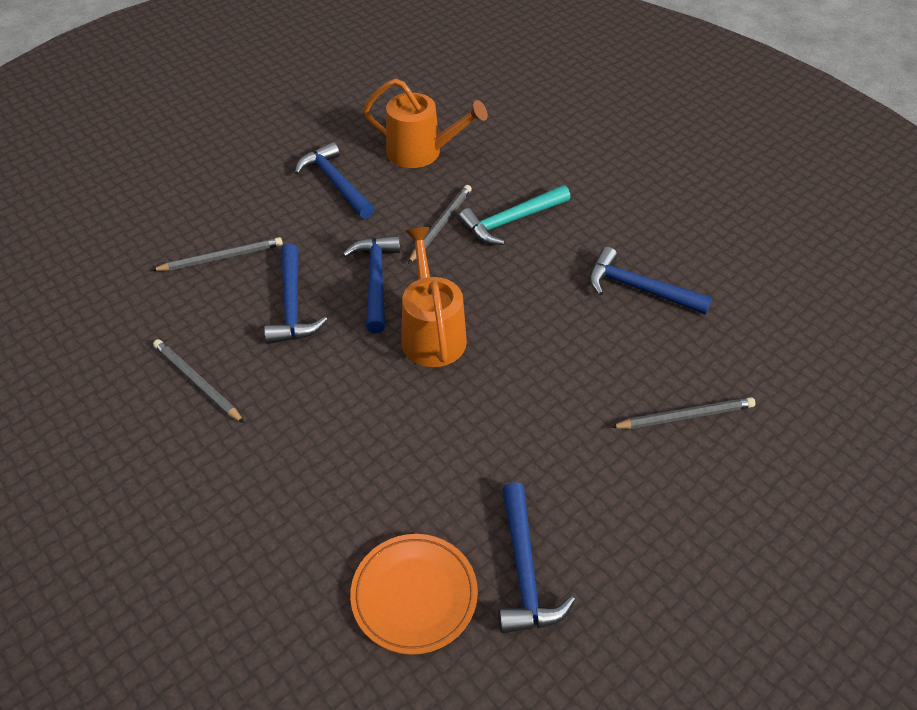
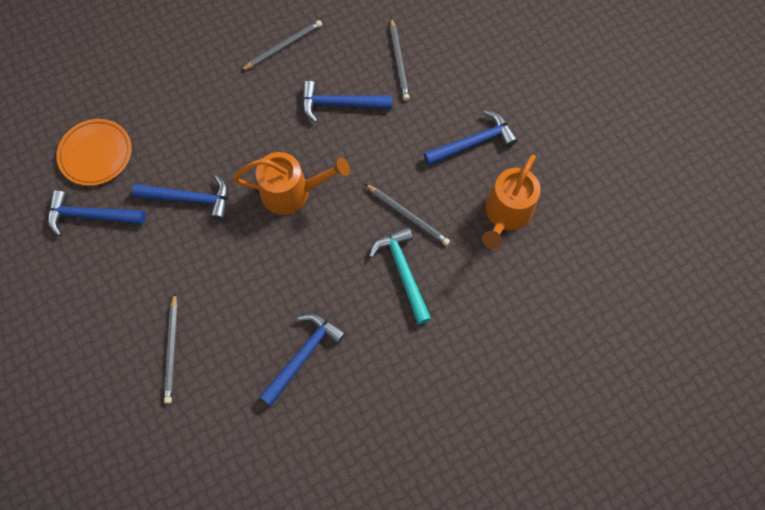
camera: 100 degrees right, 20 degrees up
blue hammer [343,236,400,333] -> blue hammer moved to [132,175,228,221]

